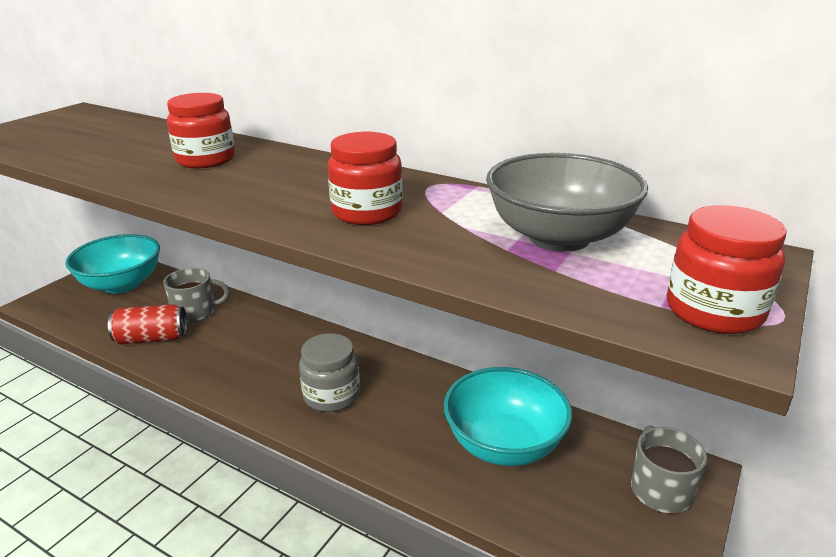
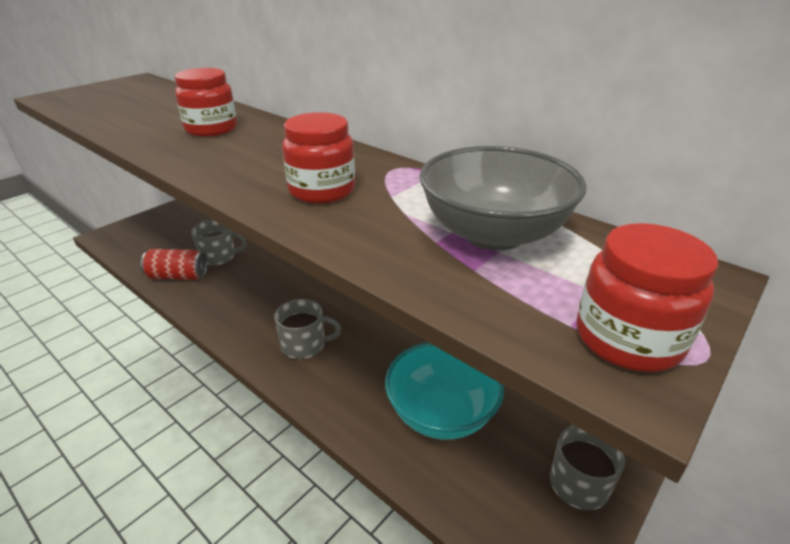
camera: 10 degrees right, 5 degrees up
turquoise bowl [65,234,160,294] -> none
grey jar [299,333,360,412] -> grey mug [274,299,341,359]

